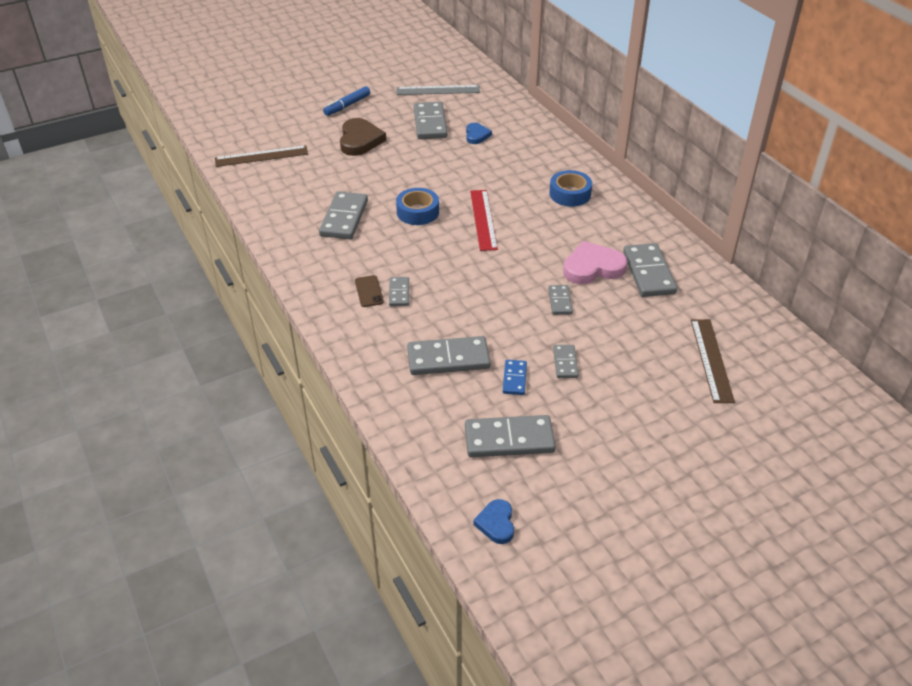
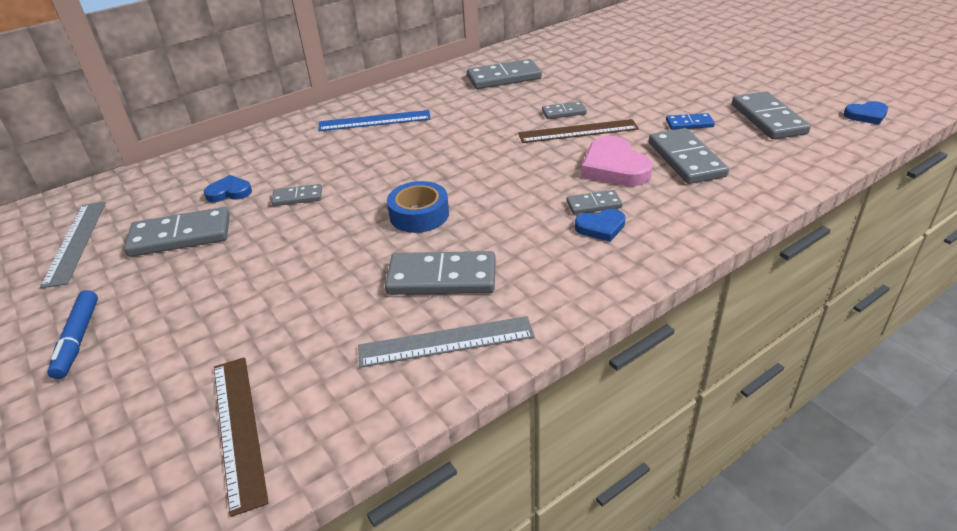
camera: 95 degrees left, 5 degrees down
blue marker [323,86,370,116] -> blue marker turned 45 degrees clockwise [47,290,98,379]
brown heart [340,118,386,156] -> none
brown phone [355,275,384,307] -> blue heart [575,209,626,242]
red ruler [470,190,498,251] -> none
blue tape [549,170,592,207] -> blue ruler [318,110,431,131]
grey domino [553,345,579,378] -> grey domino moved to [271,184,322,206]
pink heart [563,241,627,284] -> pink heart moved to [581,136,653,186]
brown ruler [691,319,735,403] -> brown ruler moved to [518,119,639,143]
none -> grey ruler [358,316,535,368]

